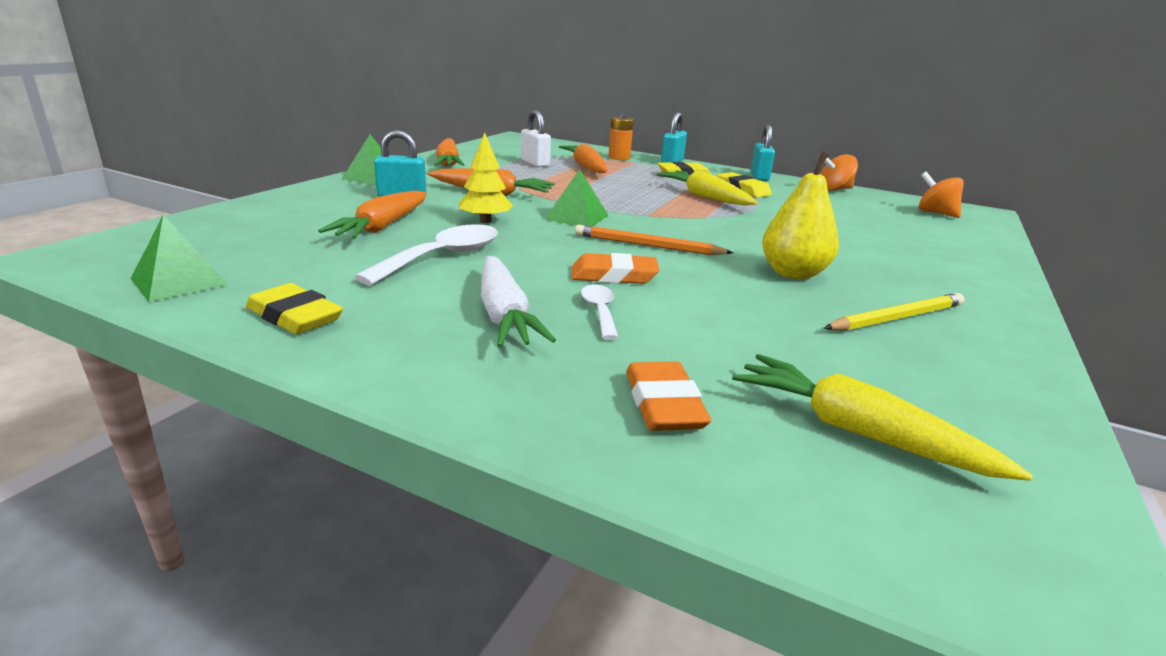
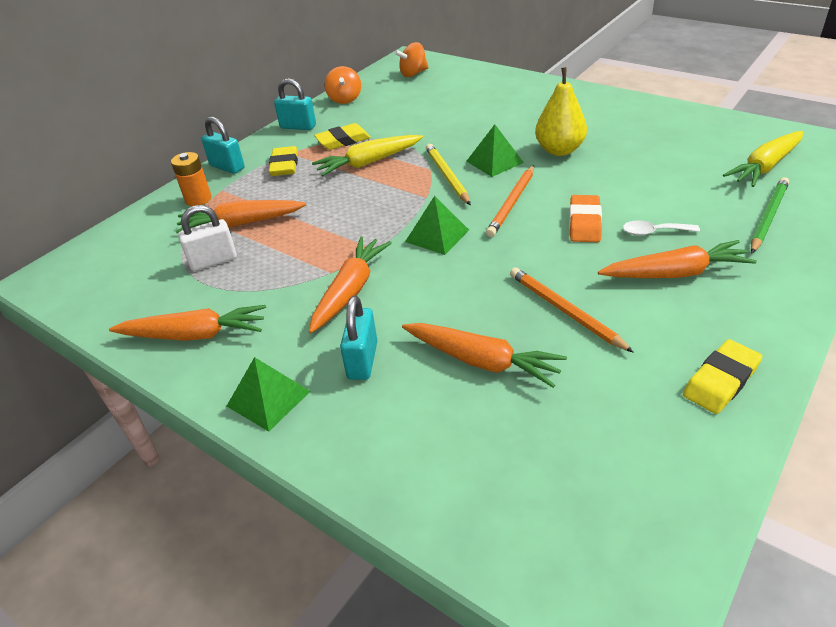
camera: 75 degrees left, 15 degrees up
green pyramid [131,215,228,302] -> green pyramid moved to [466,124,524,177]
white spoon [355,224,498,285] -> orange pencil [510,267,634,353]
yellow tree [459,133,513,223] -> none
white carrot [481,256,556,348] -> orange carrot [598,240,757,278]
orange eraser [626,362,711,431] -> green pencil [751,177,789,254]
yellow pencil [824,293,964,331] -> yellow pencil moved to [426,144,471,205]

